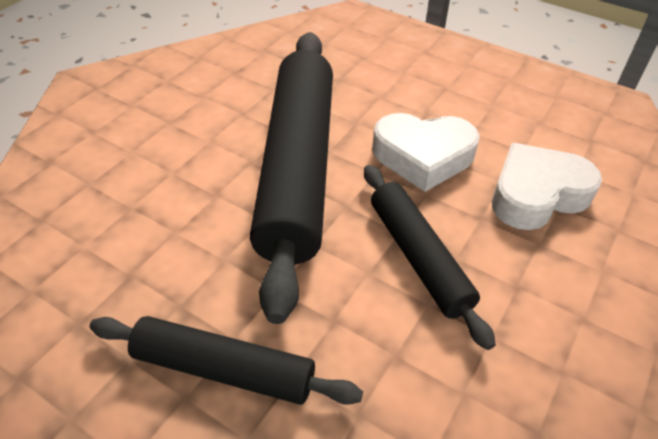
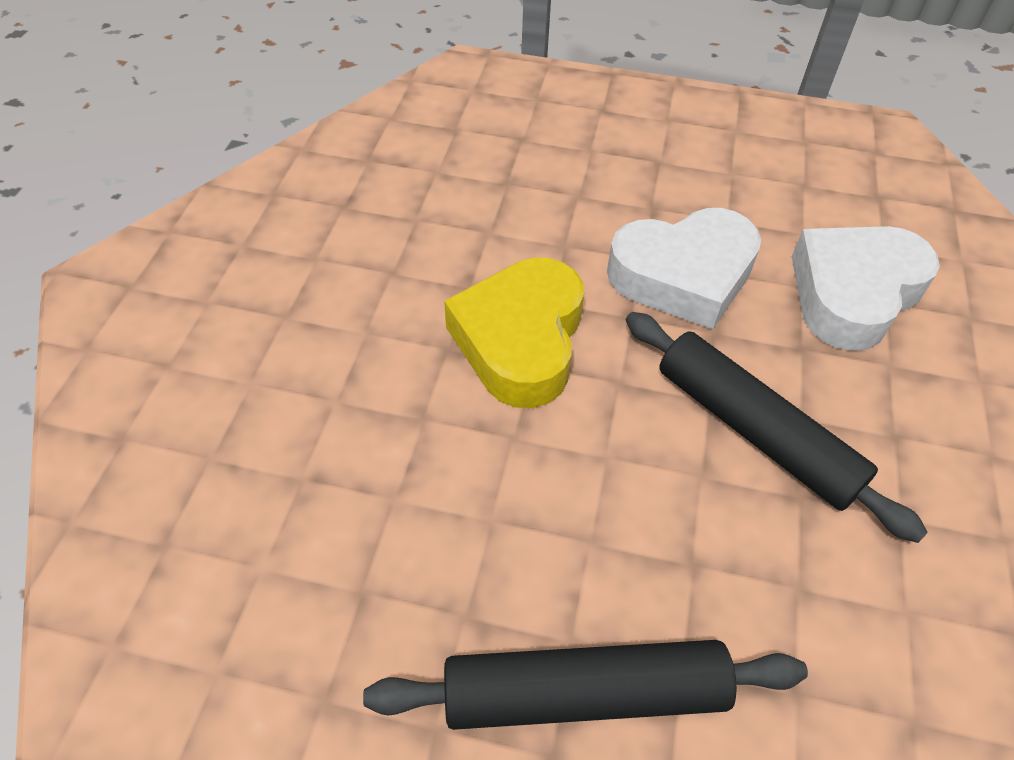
camera: 20 degrees left, 5 degrees up
black rolling pin [250,32,333,324] -> yellow heart [444,258,584,408]

